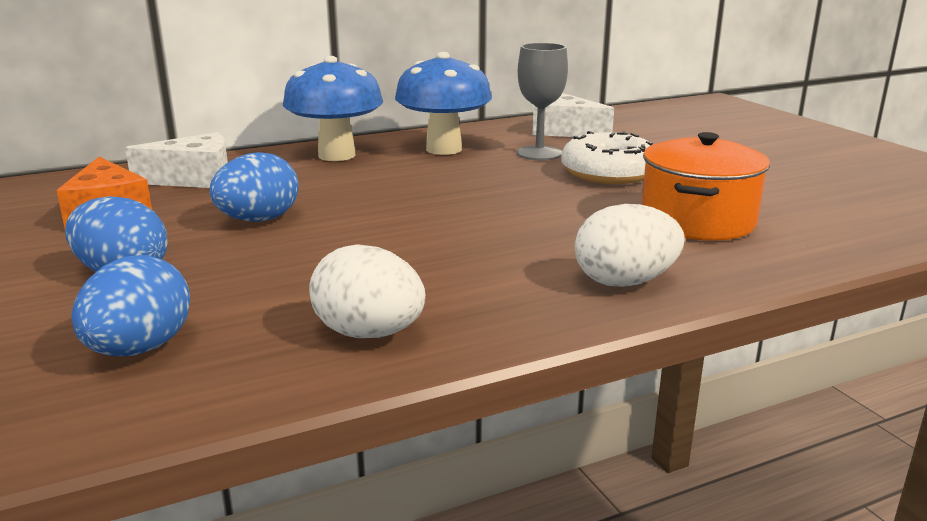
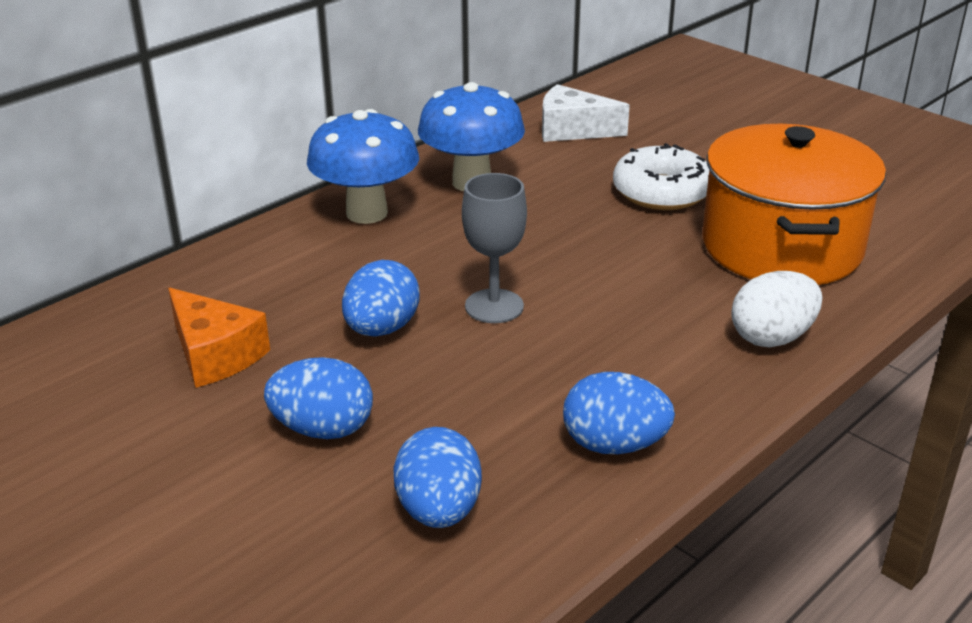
camera: 20 degrees left, 10 degrees up
white cheese [125,132,228,188] -> none
white egg [309,244,425,338] -> blue egg [563,372,675,454]
grey goblet [517,43,568,160] -> grey goblet moved to [462,173,527,323]
orange pot [641,132,770,241] -> orange pot [702,124,886,285], size x1.50

